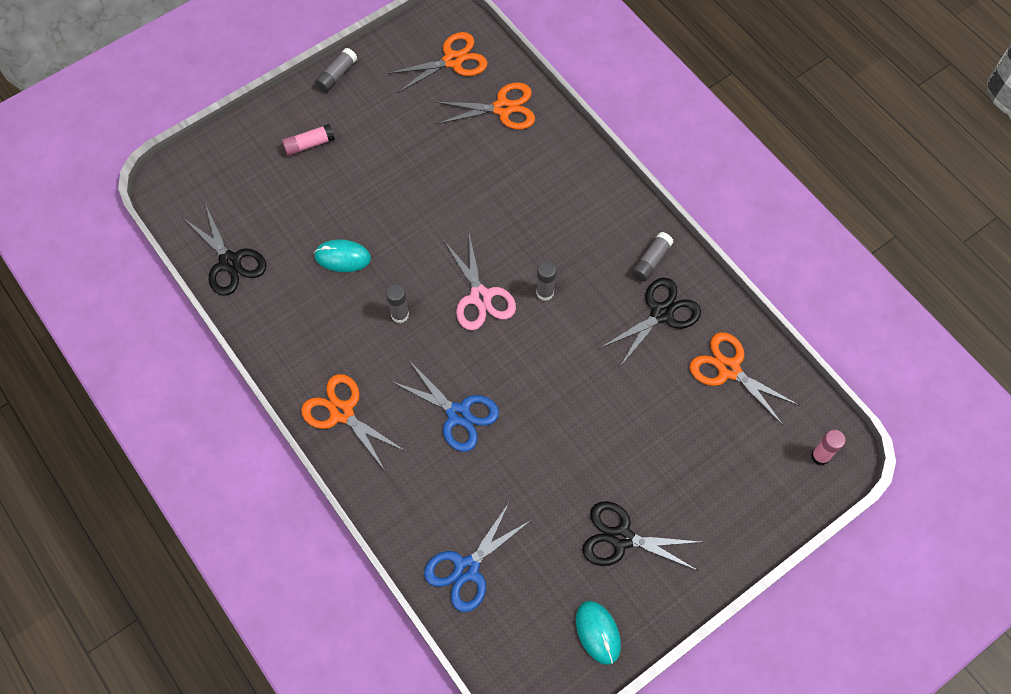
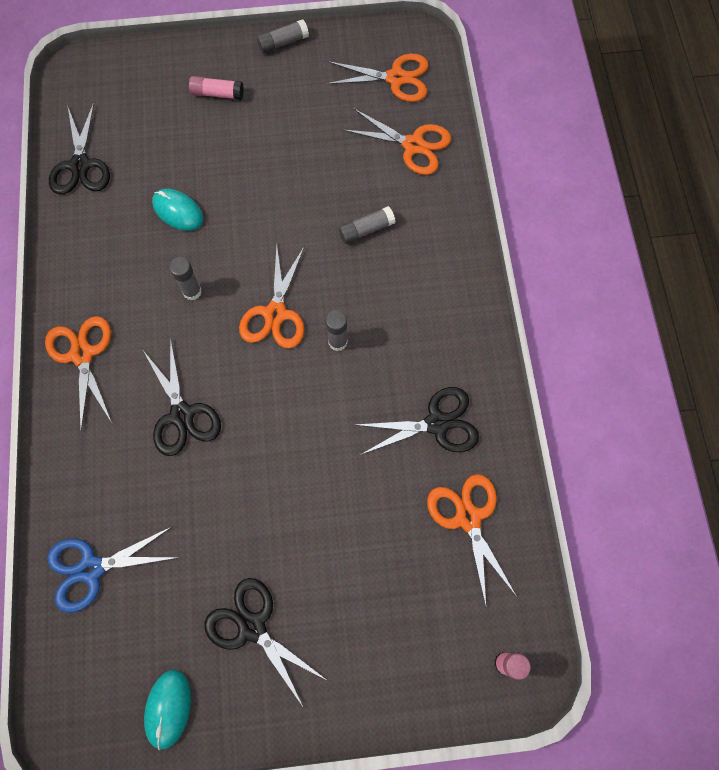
camera: 30 degrees right, 5 degrees up
blue scissors [391,361,499,452] -> black scissors [144,338,221,456]
pink scissors [444,234,516,330] -> orange scissors [239,245,305,349]
grey glue stick [632,232,674,282] -> grey glue stick moved to [338,206,396,244]

